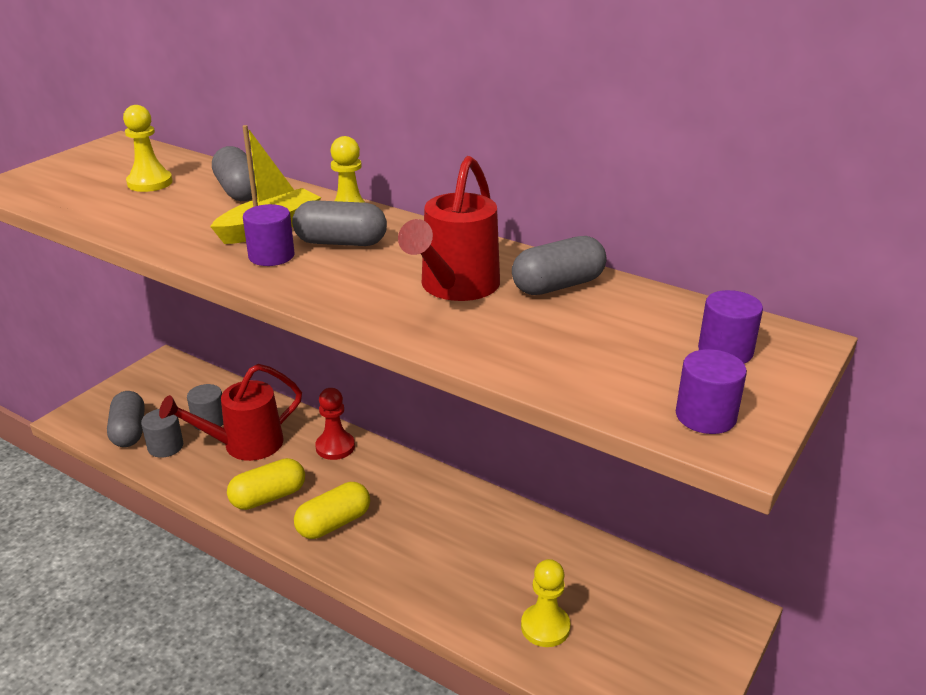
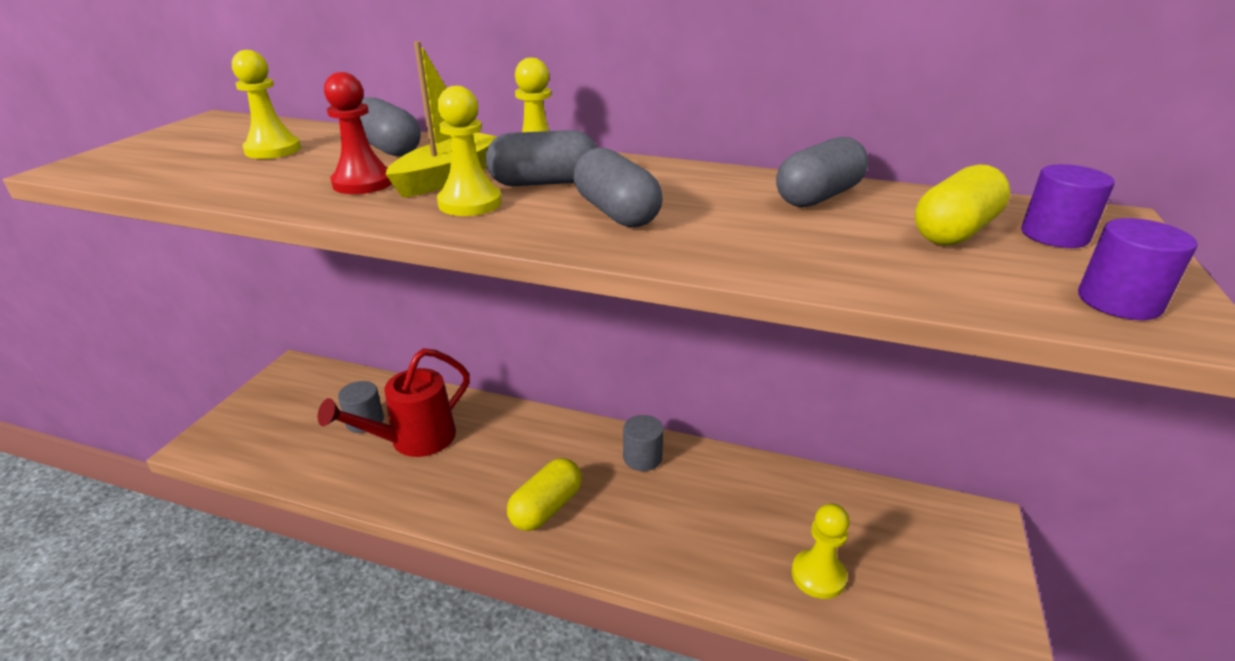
camera: 15 degrees left, 0 degrees up
grey capsule [107,391,145,447] -> grey capsule moved to [574,148,663,227]
grey cylinder [141,409,183,458] -> grey cylinder moved to [623,415,664,471]
yellow capsule [227,458,305,510] -> yellow capsule moved to [915,164,1011,246]
purple cylinder [243,204,294,266] -> yellow pawn [437,86,502,216]
red pawn [315,388,355,460] -> red pawn moved to [324,72,392,194]
red watering can [398,156,500,301] -> none

